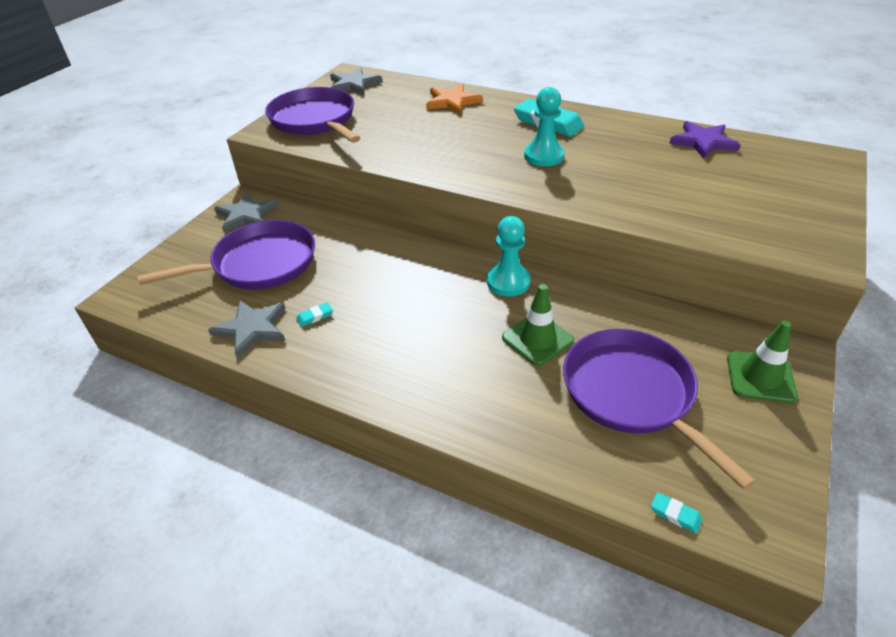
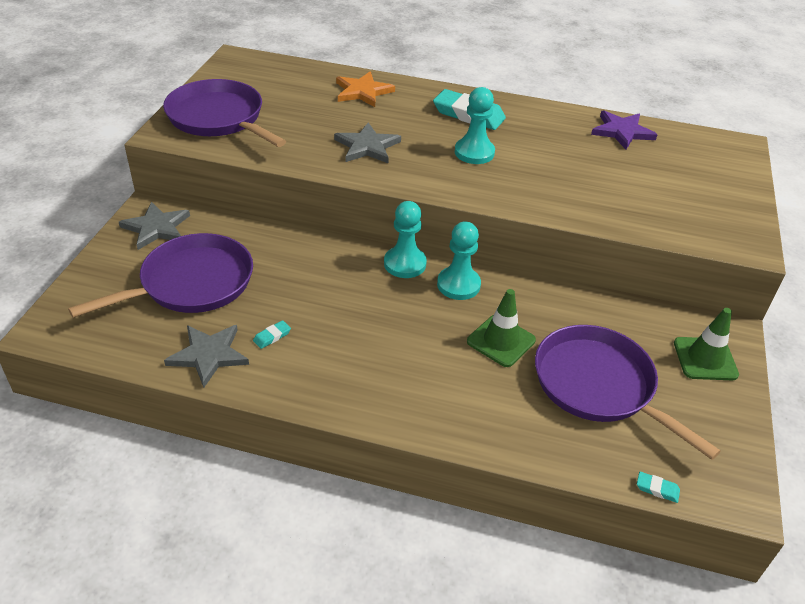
camera: 15 degrees left, 0 degrees up
grey star [330,67,383,95] -> grey star moved to [334,123,401,163]
none -> turquoise pawn [384,201,427,278]

